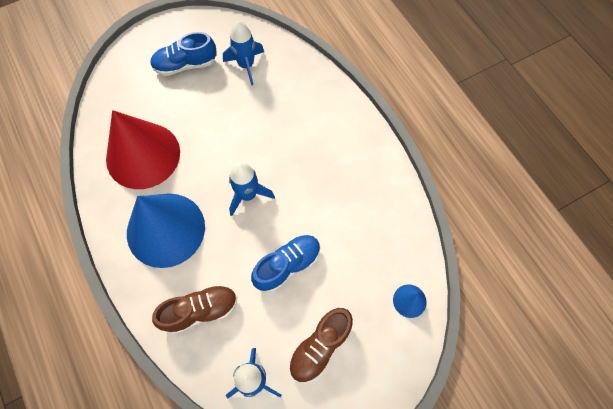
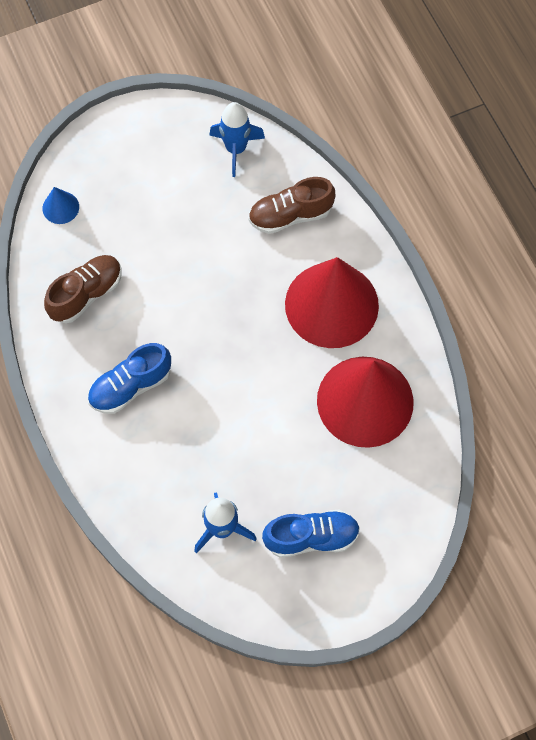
camera: 175 degrees left, 0 degrees up
blue cone [127,194,205,268] -> red cone [285,257,379,348]
blue rocket [229,162,275,216] -> none
blue shoe [251,235,321,292] -> blue shoe moved to [88,343,171,414]
brown shoe [289,308,353,383] -> brown shoe moved to [44,255,122,323]

